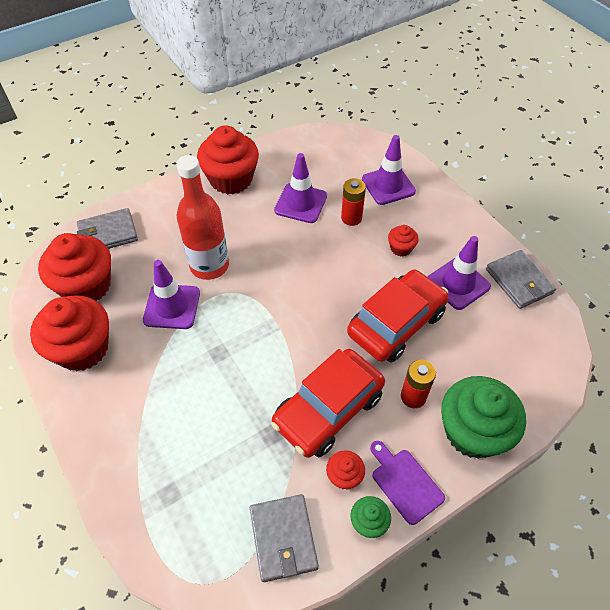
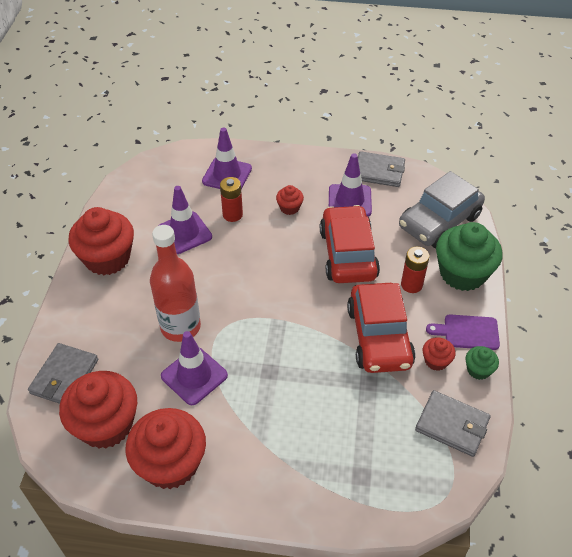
camera: 50 degrees left, 5 degrees down
none -> grey car [399,171,485,248]

